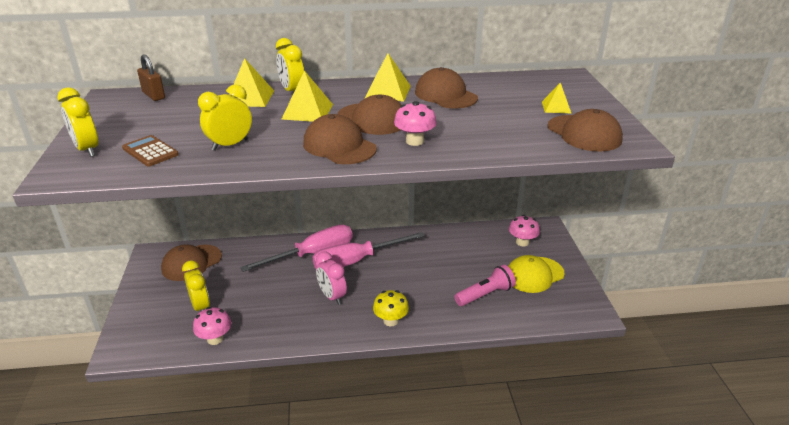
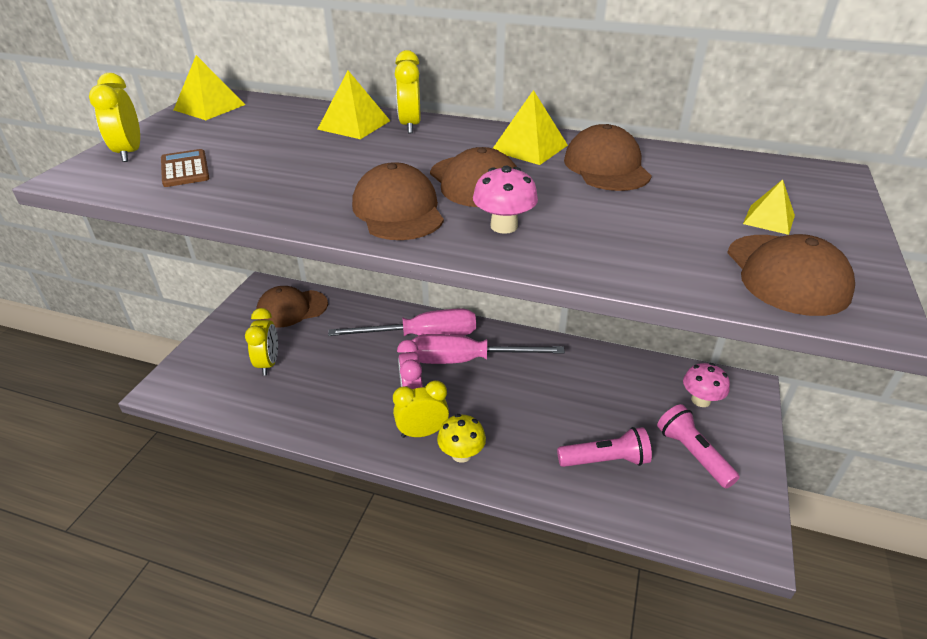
camera: 25 degrees right, 5 degrees up
brown padlock [137,54,165,101] -> none
pink mushroom [193,307,231,345] -> none
yellow clock [198,84,252,151] -> yellow clock moved to [393,380,449,438]
yellow pyramid [282,70,333,122] -> yellow pyramid moved to [174,55,245,120]
yellow cap [508,255,565,293] -> pink flashlight [657,404,740,488]

